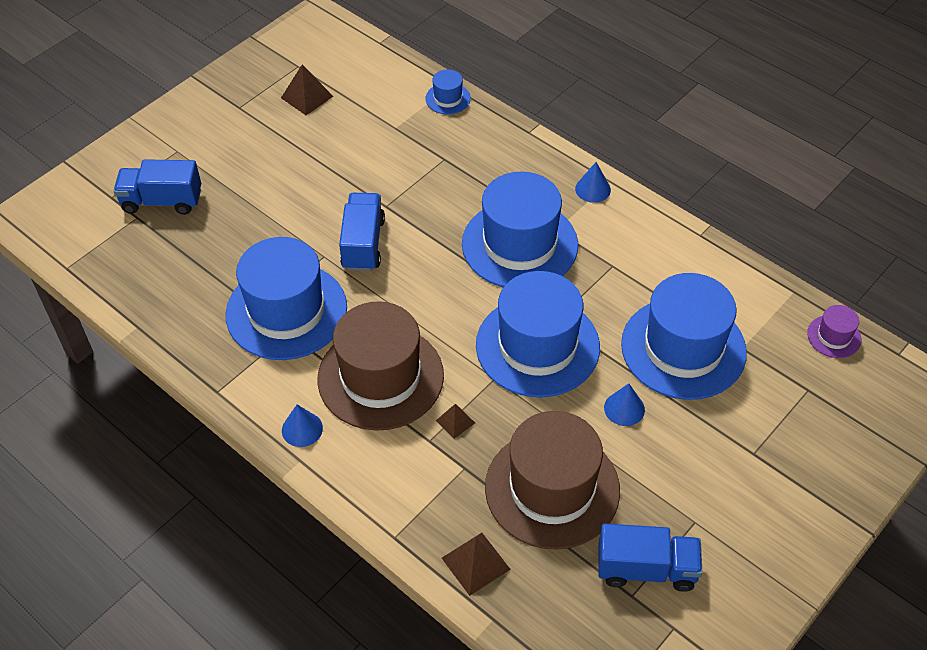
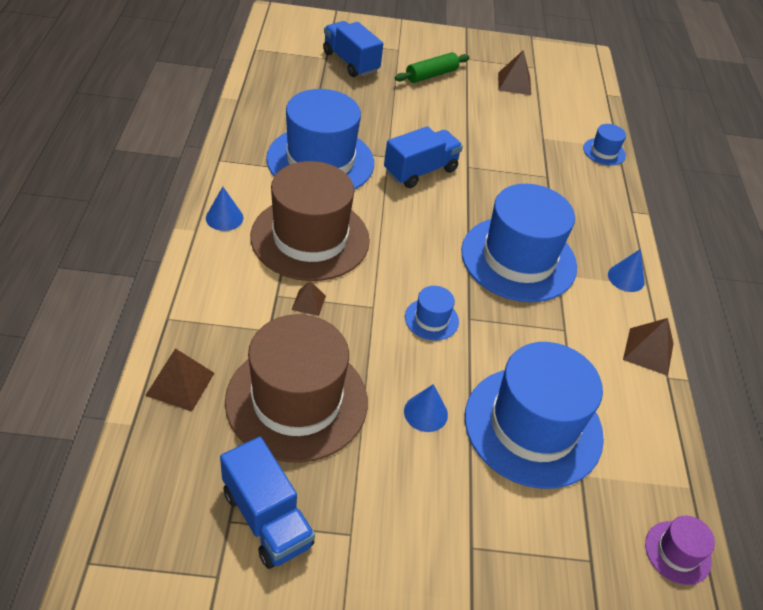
camera: 45 degrees right, 5 degrees down
blue hat [476,271,600,397] -> blue hat [405,286,459,341], size x0.43
none -> green rolling pin [395,52,470,83]
none -> brown pyramid [623,318,674,376]

